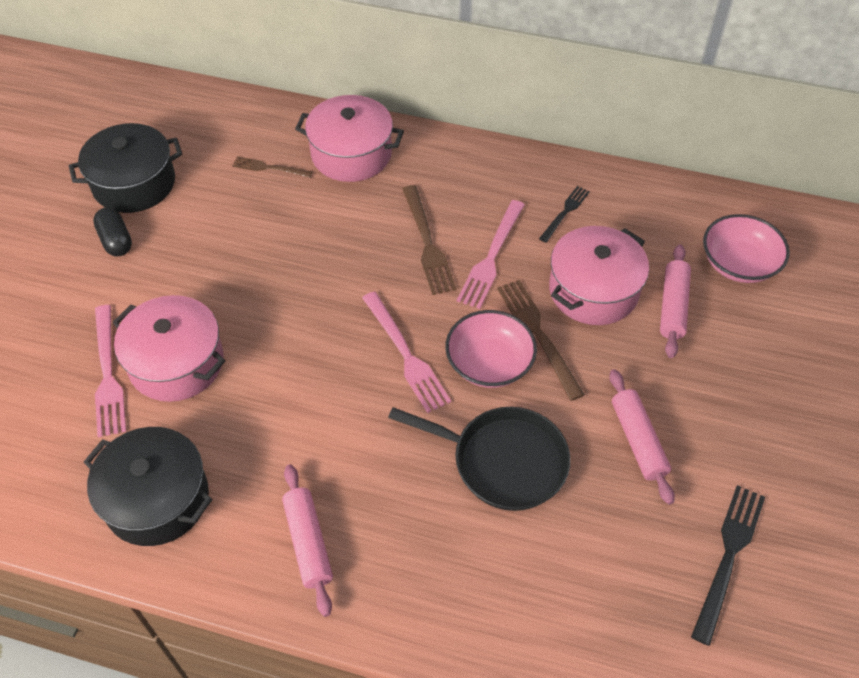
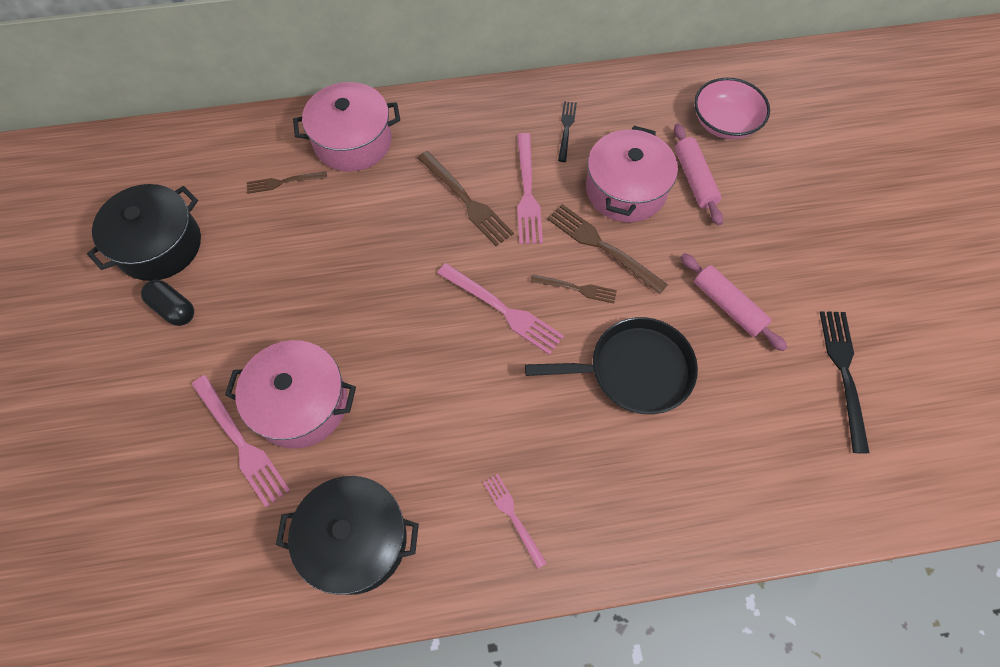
camera: 25 degrees left, 10 degrees up
pink rolling pin [282,464,333,617] -> pink fork [483,474,547,569]
pink bowl [445,310,537,388] -> brown fork [530,274,617,303]

